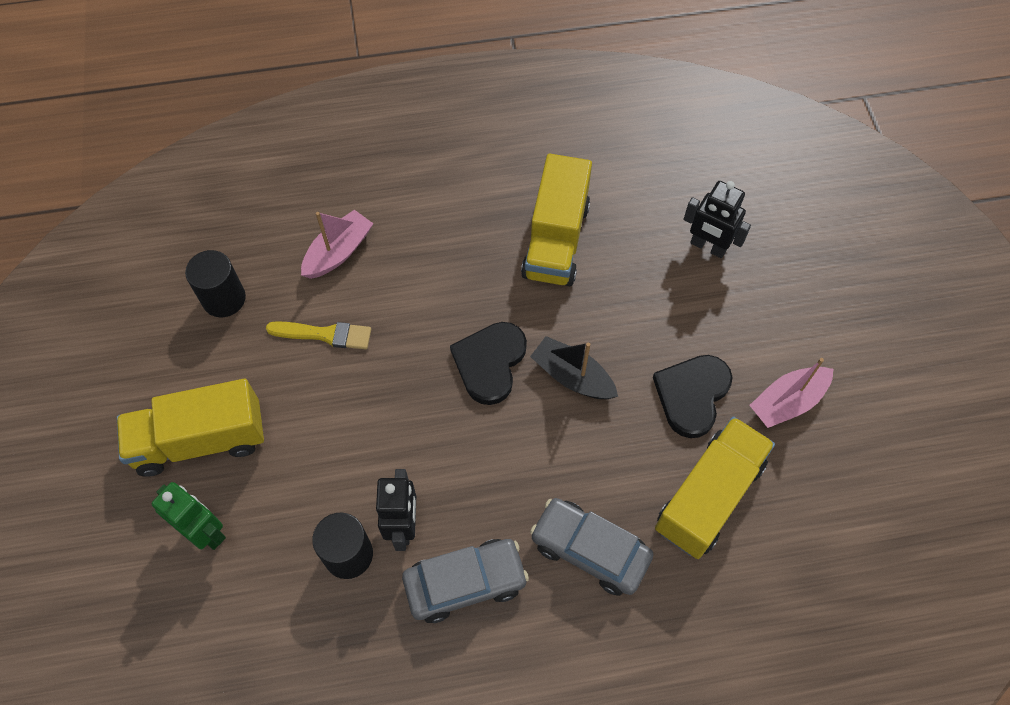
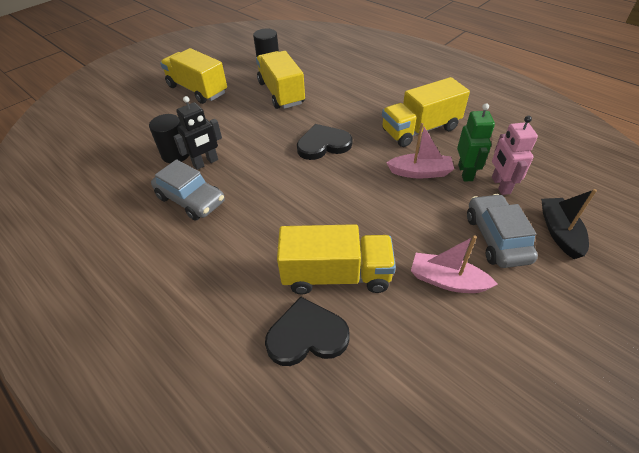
camera: 55 degrees right, 15 degrees down
green robot [152,482,226,550] -> green robot moved to [457,103,495,181]
yellow brush [266,321,371,349] -> yellow truck [256,51,305,109]
pink boat [301,210,374,279] -> pink boat moved to [386,123,454,178]
black boat [530,336,618,399] -> black boat moved to [541,189,597,259]
grey car [530,498,653,596] -> grey car moved to [467,194,538,268]
black heart [653,355,733,438] -> black heart moved to [265,297,350,366]
black robot [684,181,751,258] -> pink robot [492,116,538,195]

